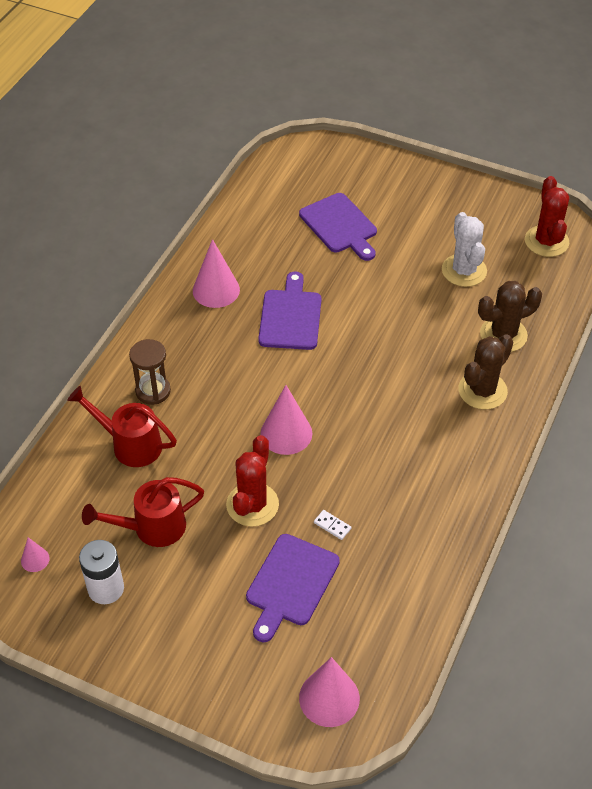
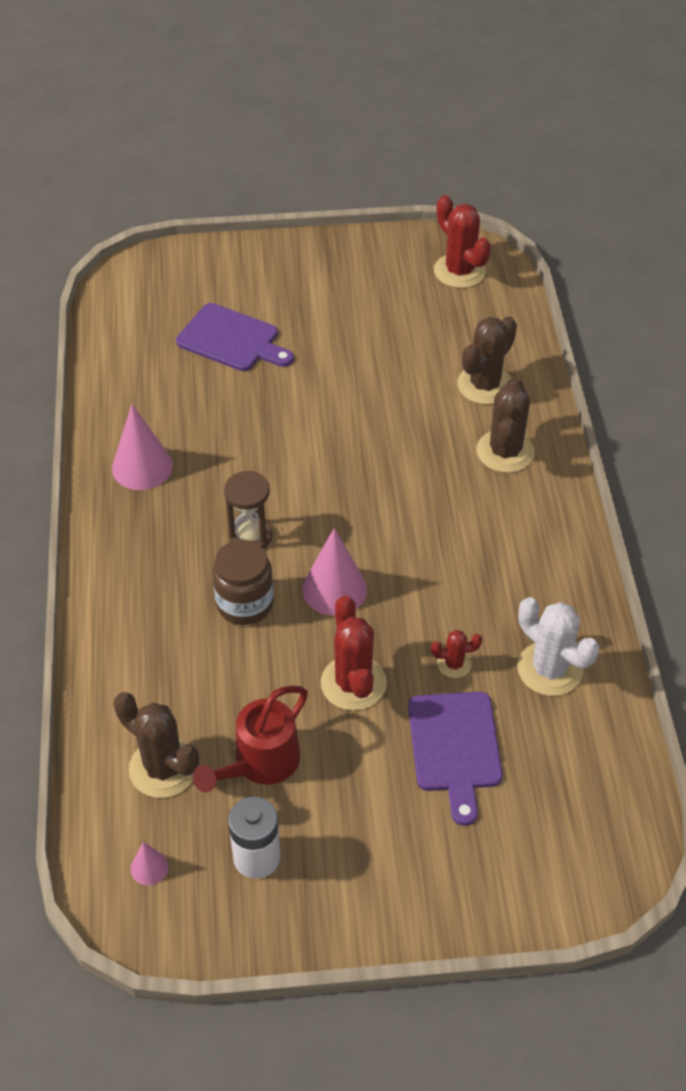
camera: 30 degrees left, 0 degrees up
red watering can [67,386,177,467] -> none
brown hourglass [129,339,171,405] -> brown hourglass moved to [224,471,272,549]
purple cutting board [258,272,321,350] -> none
pink cone [299,657,360,727] -> none
white domino [314,510,351,540] -> red cactus [431,630,482,678]
white cactus [442,212,487,287] -> white cactus moved to [517,597,599,696]
none -> brown cactus [114,692,199,798]
none -> brown jar [212,540,274,625]

